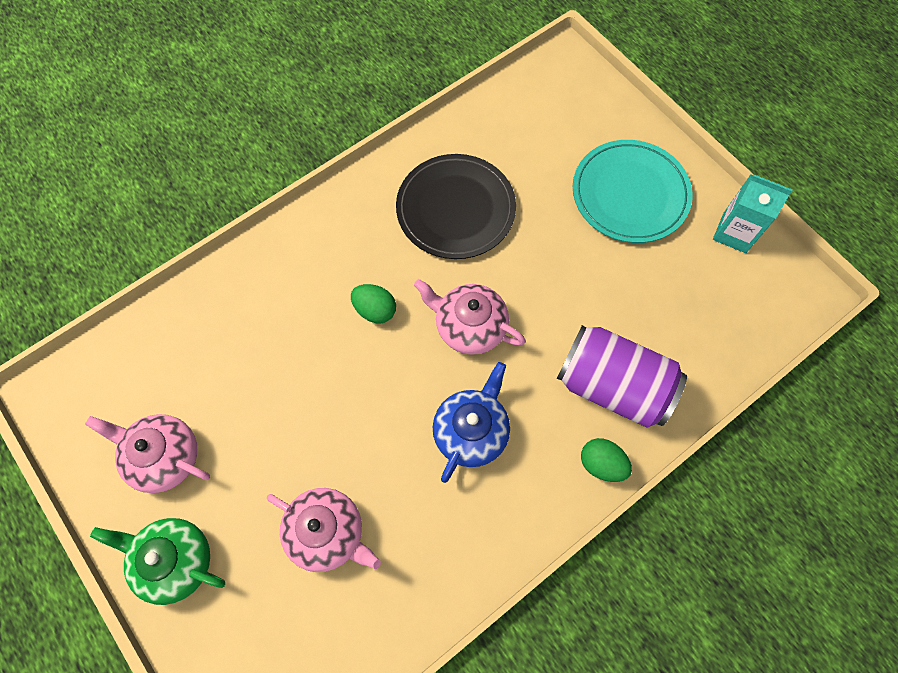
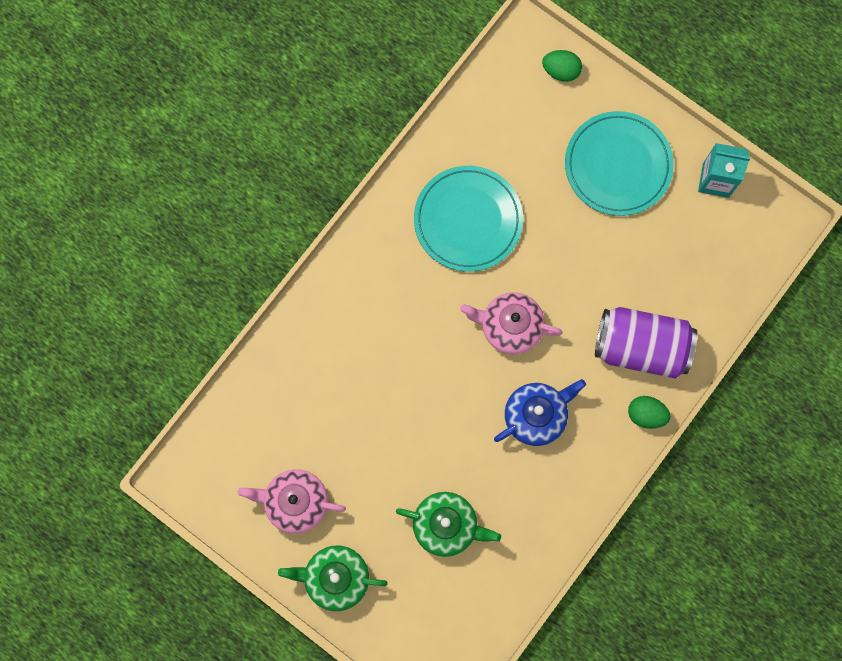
camera: 15 degrees left, 10 degrees up
pink teapot [267,488,381,572] -> green teapot [396,492,501,557]
green egg [351,284,396,323] -> green egg moved to [542,50,582,82]
black plate [396,154,516,259] -> turquoise plate [414,166,523,272]
blue teapot [433,362,510,483] -> blue teapot turned 45 degrees clockwise [494,379,586,446]

